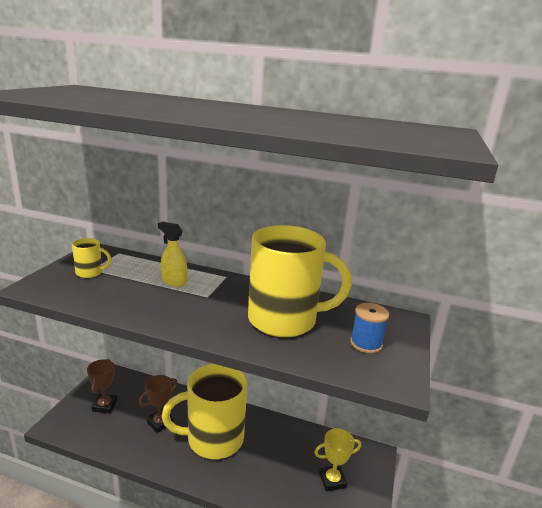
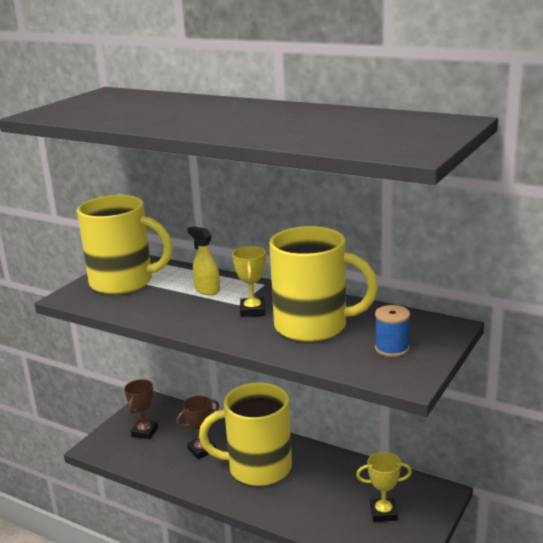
camera: 15 degrees right, 0 degrees up
yellow mug [72,238,112,278] -> yellow mug [77,195,173,295], size x2.39
none -> yellow trophy [232,246,266,317]

